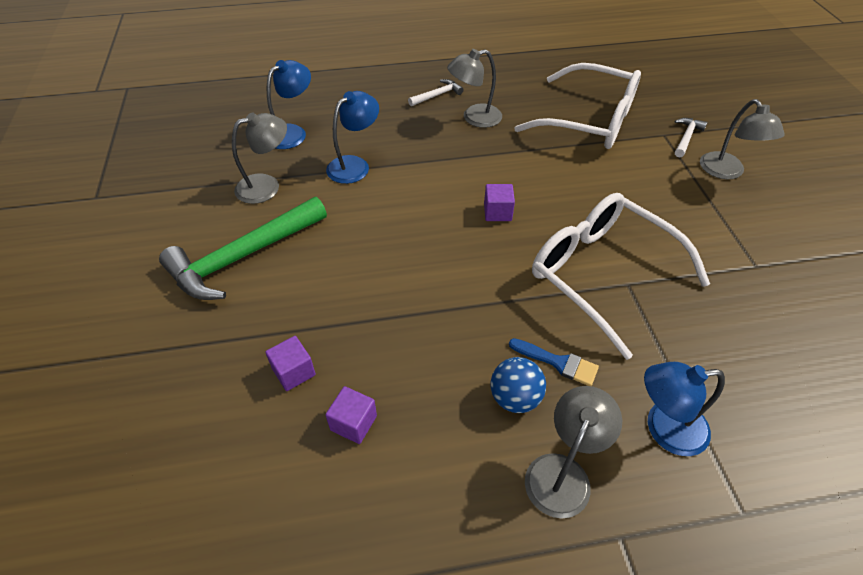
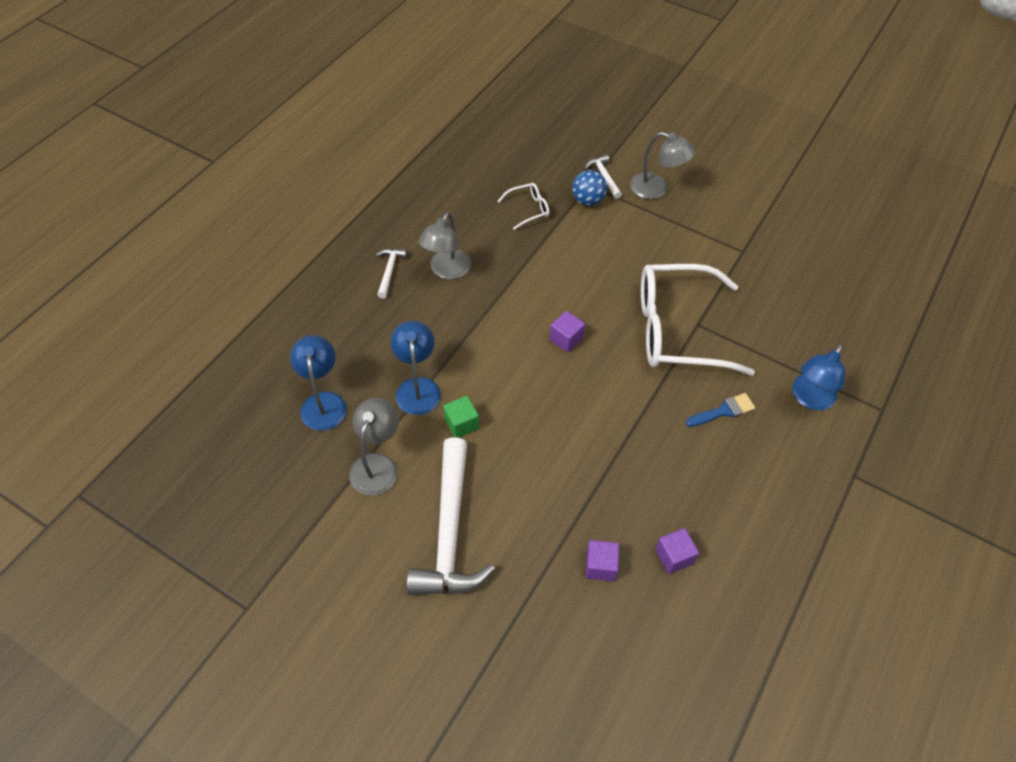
camera: 50 degrees left, 5 degrees up
green hammer [159,197,327,300] -> white hammer [407,437,495,595]
blue ball [491,357,546,413] -> blue ball moved to [572,170,607,206]
white glasses [514,63,641,149] -> white glasses [498,183,550,230], size x0.42
grey lamp [525,386,622,518] -> none
none -> green cube [443,396,479,438]

